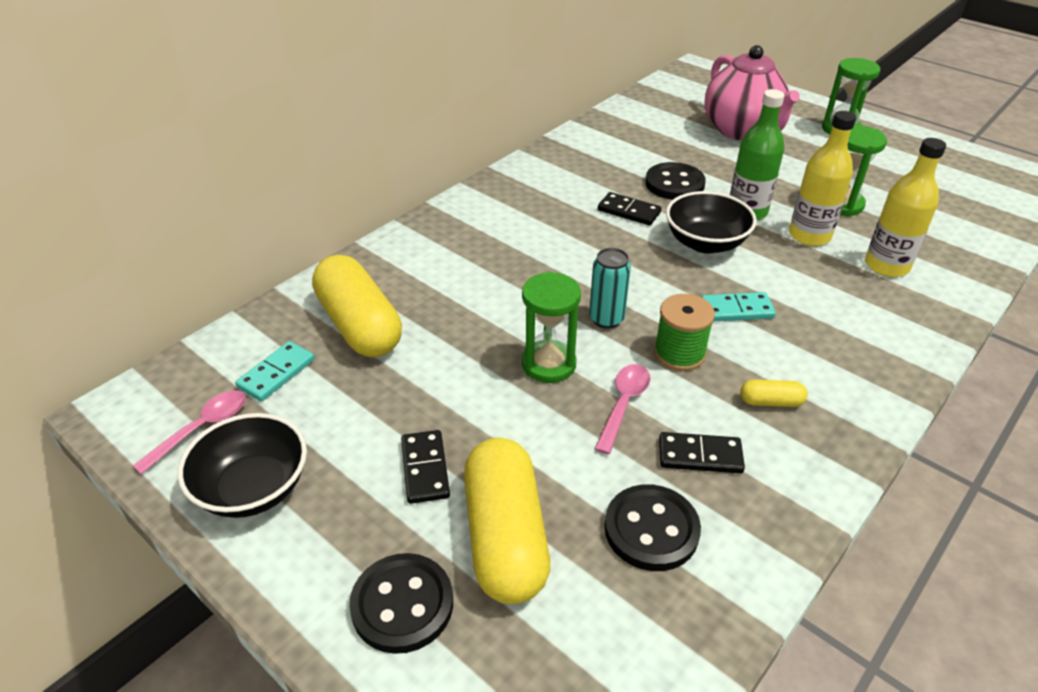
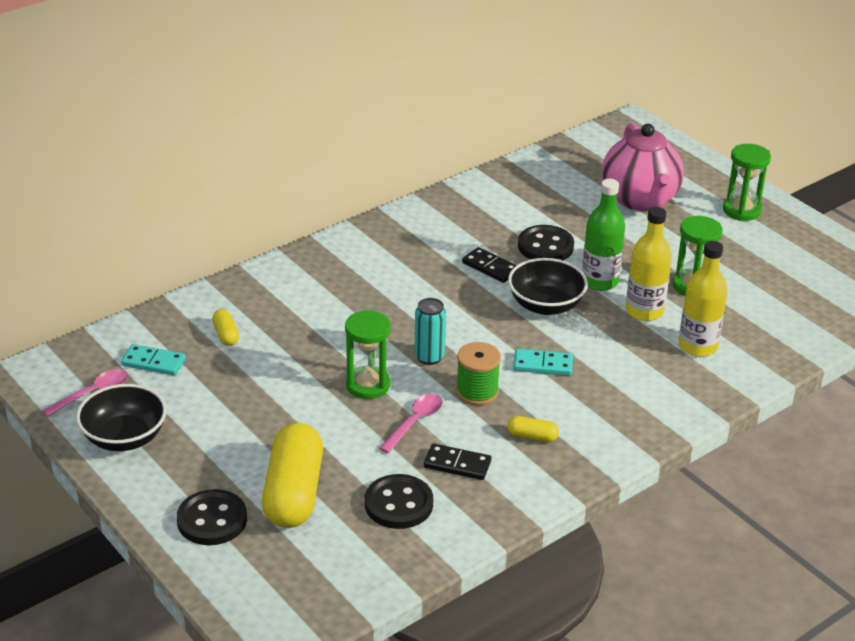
camera: 10 degrees right, 5 degrees down
turquoise domino [235,341,315,401] -> turquoise domino turned 60 degrees clockwise [121,344,186,376]
yellow capsule [312,255,402,357] -> yellow capsule [212,309,239,346], size x0.43
black domino [401,430,450,504] -> none

